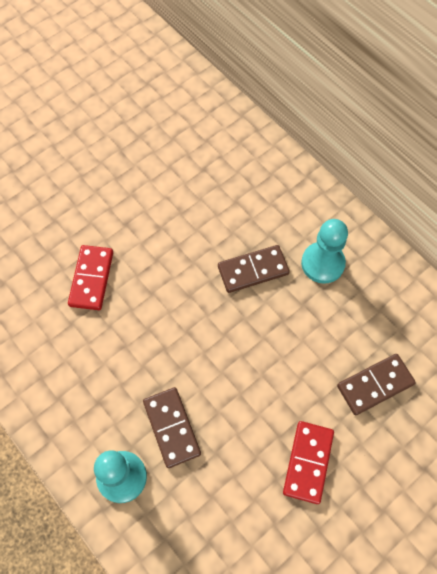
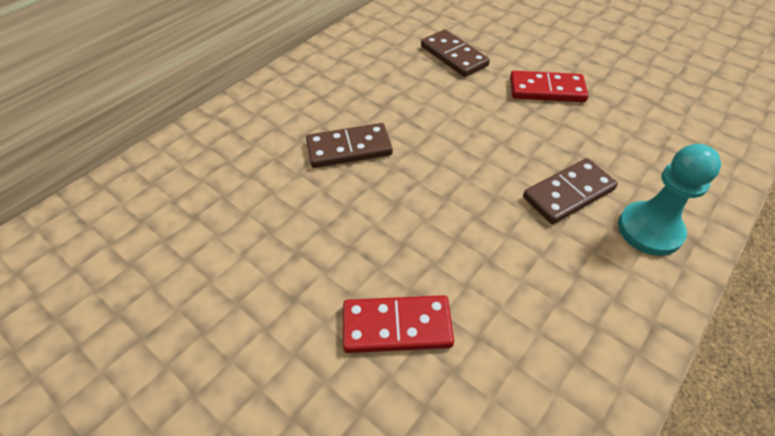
camera: 100 degrees left, 15 degrees down
brown domino [218,245,290,293] -> brown domino turned 75 degrees counterclockwise [306,123,393,168]
turquoise pawn [301,219,348,284] -> none

